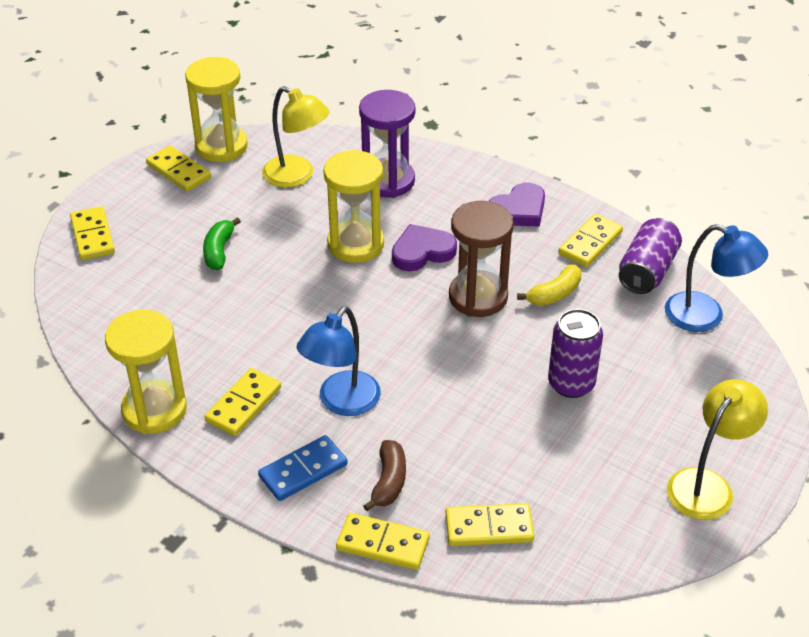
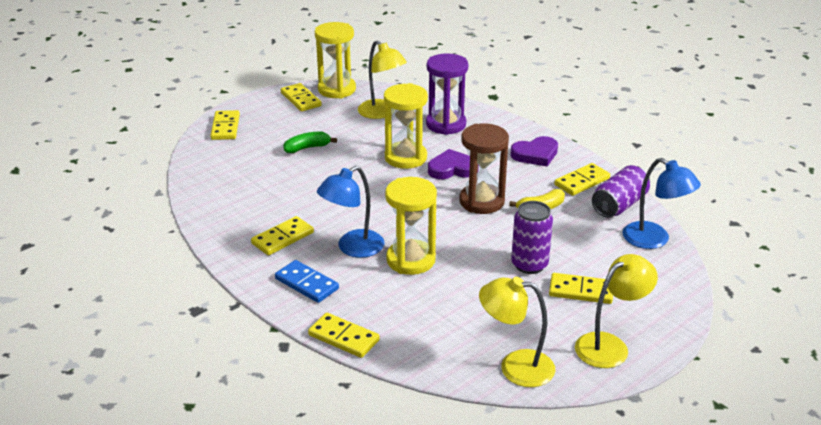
camera: 15 degrees right, 10 degrees down
yellow hourglass [105,310,187,434] -> yellow hourglass moved to [385,177,437,275]
green banana [203,217,241,270] -> green banana turned 45 degrees clockwise [283,132,337,153]
blue domino [258,435,348,501] -> blue domino turned 60 degrees clockwise [275,260,339,303]
brown banana [363,440,406,511] -> none
yellow domino [445,503,534,546] -> yellow domino moved to [549,273,613,304]
none -> yellow lamp [479,277,555,387]

